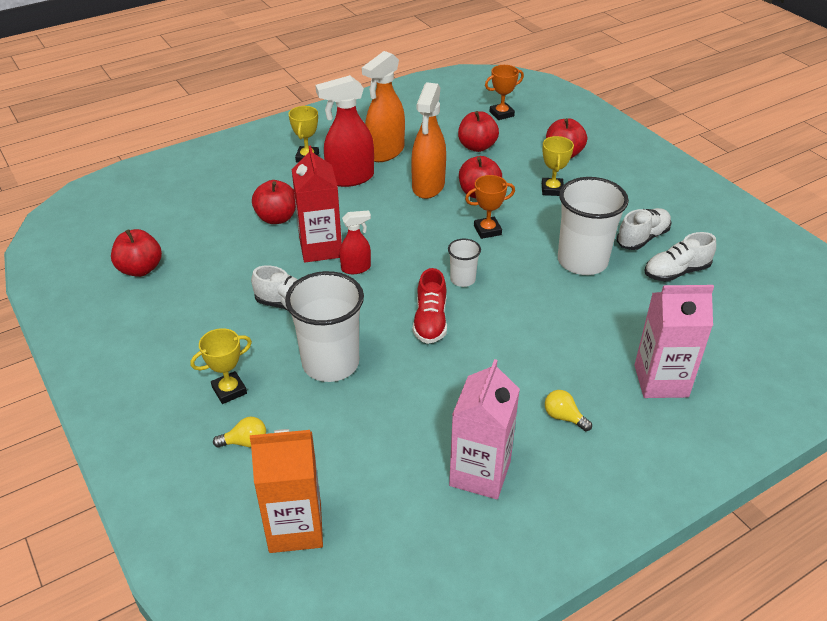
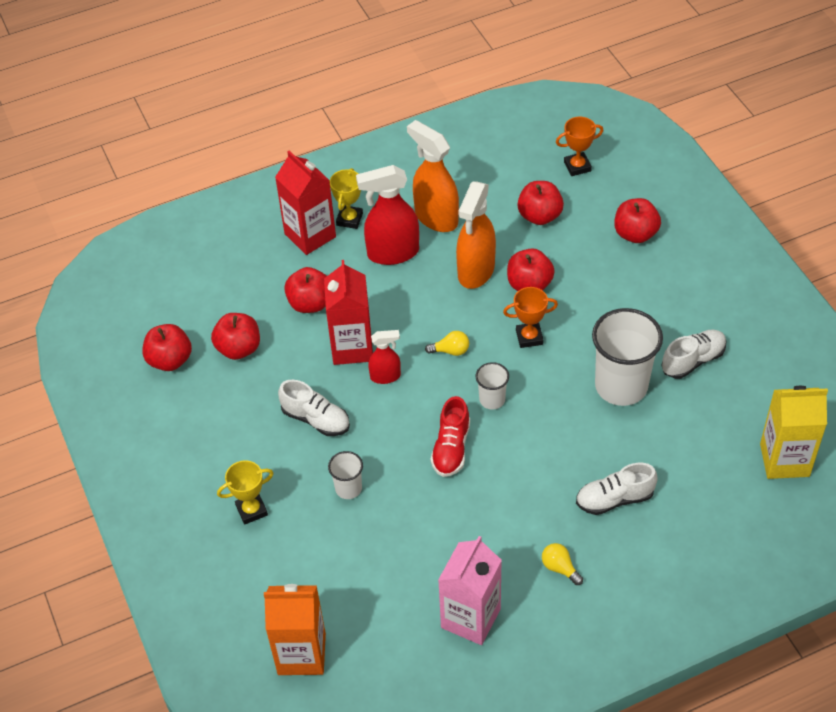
camera: 10 degrees right, 10 degrees up
yellow light bulb [213,417,266,448] -> yellow light bulb moved to [425,331,469,356]
white cup [285,271,364,382] -> white cup [328,451,363,499], size x0.49
orange spray bottle [362,51,405,162] -> orange spray bottle turned 90 degrees clockwise [407,120,459,232]
yellow trophy [542,136,574,196] -> none
pink carton [635,285,714,398] -> none
white shoe [644,232,716,282] -> white shoe moved to [576,463,658,515]
none -> red apple [211,313,260,360]
none -> red carton [275,151,336,255]
none -> yellow carton [760,386,828,479]

